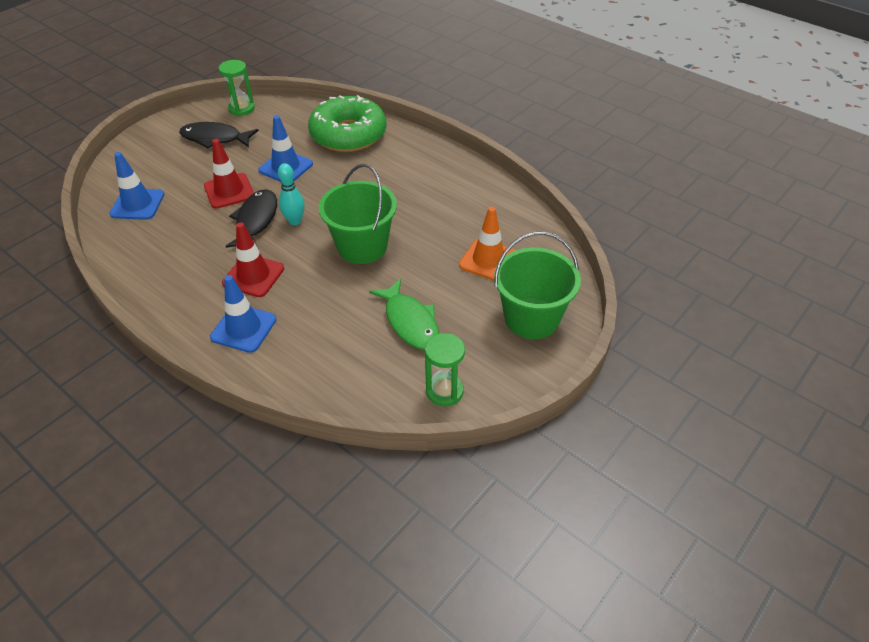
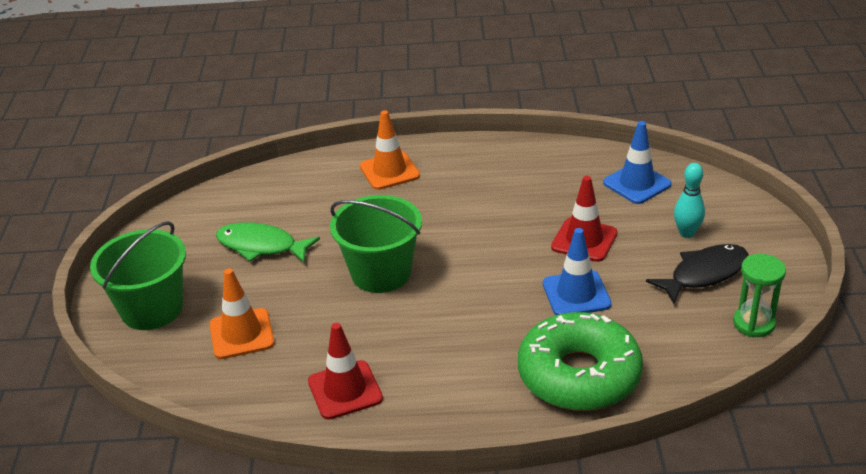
camera: 140 degrees right, 10 degrees down
blue traffic cone [210,275,277,353] -> orange traffic cone [360,110,420,190]
red traffic cone [222,222,284,297] -> red traffic cone moved to [308,323,383,419]
black fish [226,189,277,248] -> none
turquoise bowling pin [278,163,305,225] -> turquoise bowling pin moved to [674,163,705,238]
green hourglass [425,333,465,406] -> none

